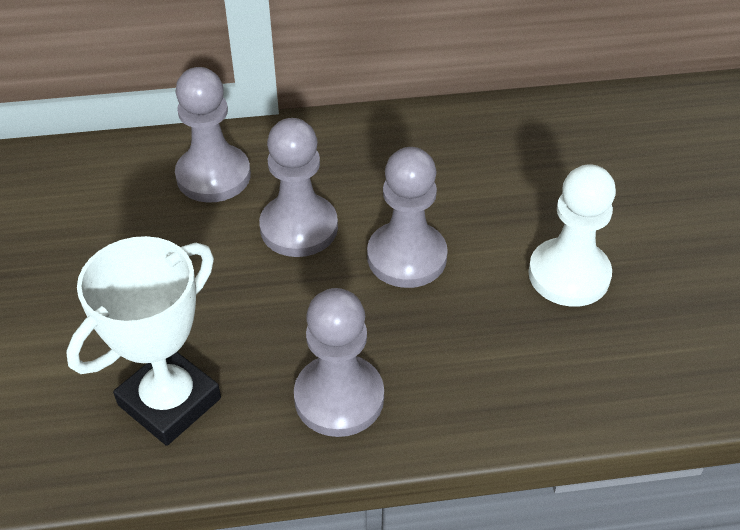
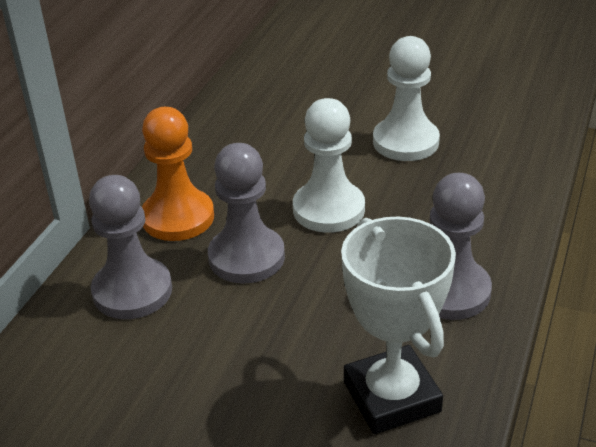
camera: 60 degrees left, 10 degrees down
grey pawn [367,147,448,288] -> white pawn [293,98,365,233]
none -> orange pawn [142,107,214,241]

